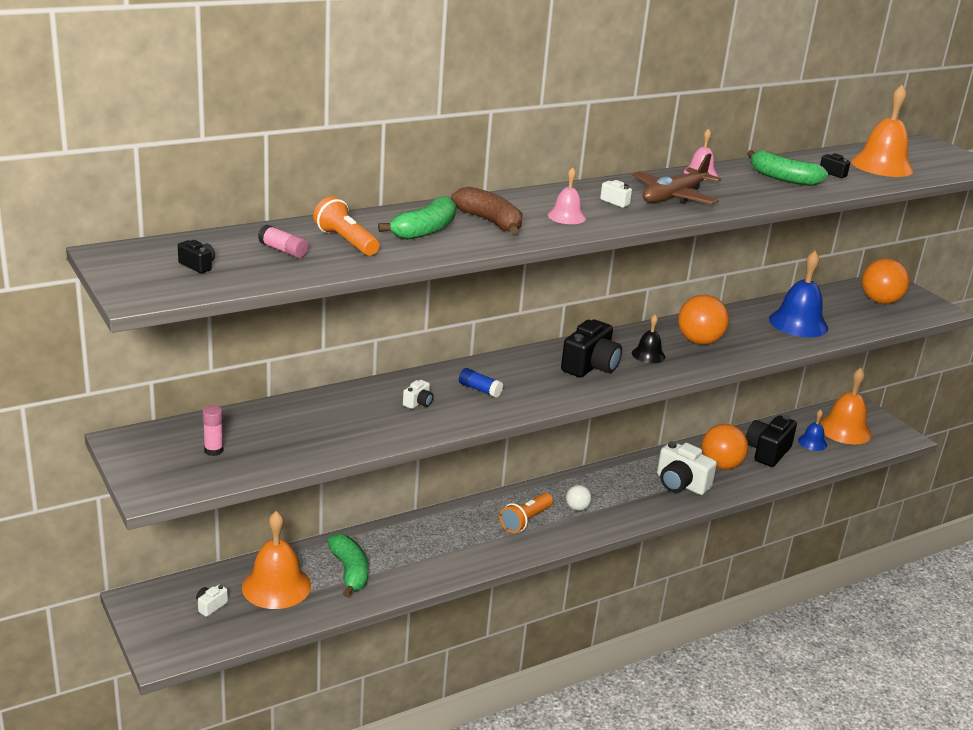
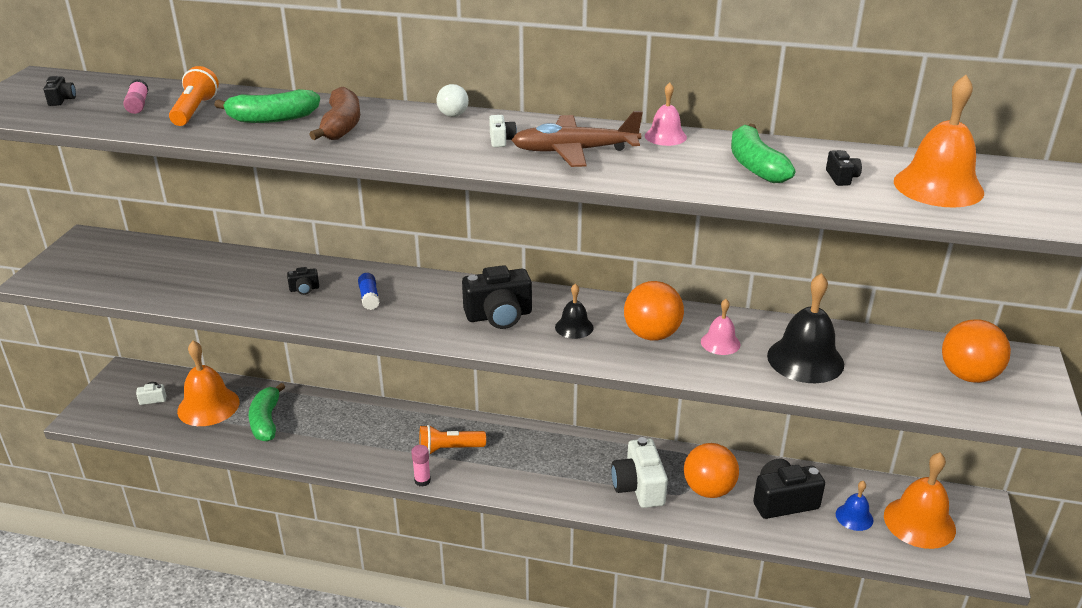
camera: 45 degrees right, 5 degrees up
pink glue stick [202,405,223,456] -> pink glue stick moved to [411,445,431,487]
green banana [327,534,368,597] -> green banana turned 150 degrees clockwise [249,383,285,442]
white camera [403,380,433,409] -> black camera [287,267,319,295]
pink bell [548,167,586,224] -> pink bell moved to [701,299,741,355]
white ball [566,485,592,511] -> white ball moved to [436,84,469,117]
blue bell [769,251,828,337] -> black bell [767,273,844,383]

